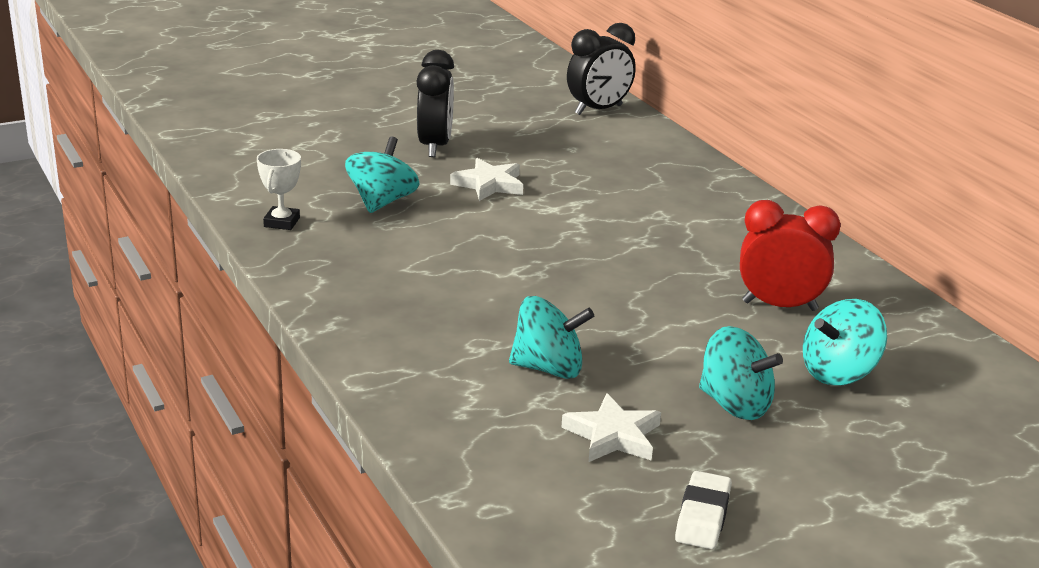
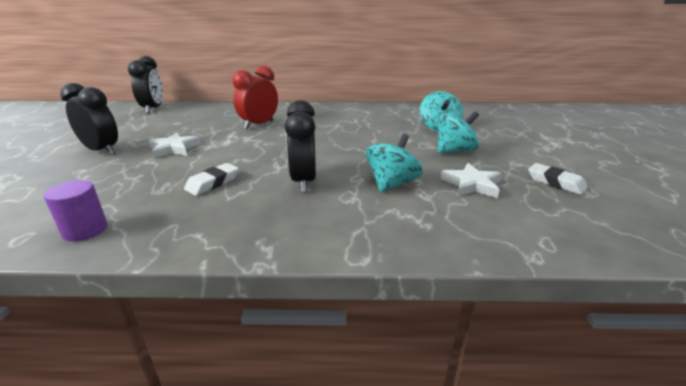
camera: 60 degrees left, 0 degrees up
white trophy [257,149,301,230] -> purple cylinder [44,180,108,242]
turquoise spinning top [345,137,420,213] -> none
red clock [740,200,841,311] -> red clock moved to [232,66,278,129]
none -> white eraser [184,163,239,196]
none -> black clock [285,100,316,192]

